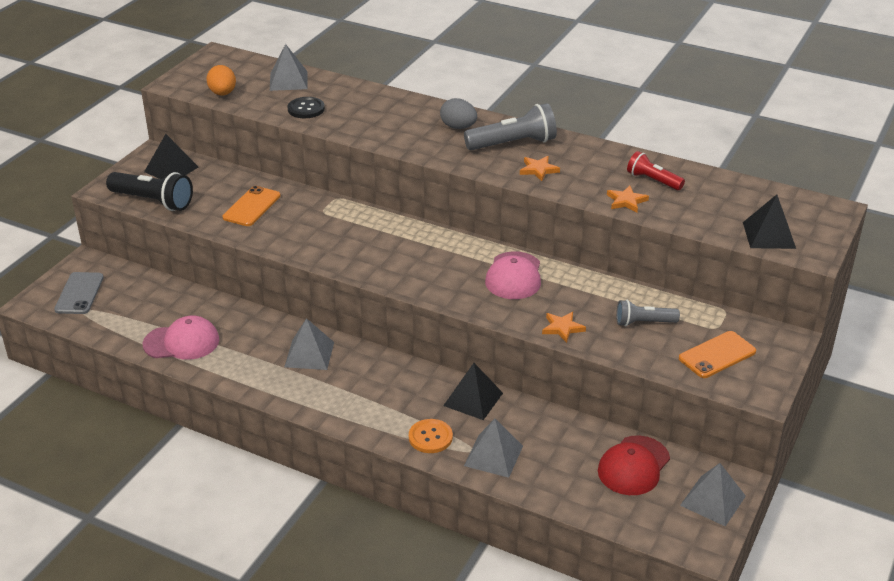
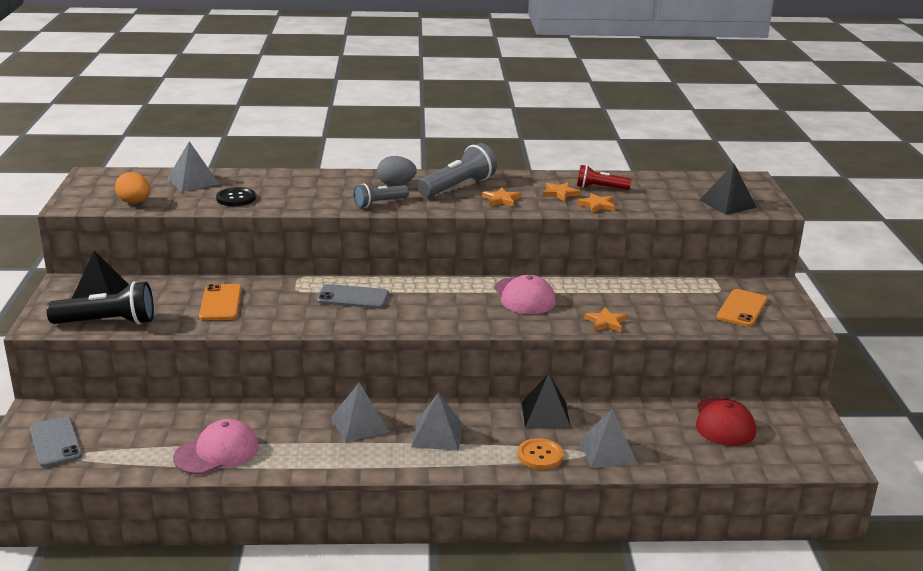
camera: 30 degrees left, 10 degrees down
grey flashlight [616,300,680,326] -> grey flashlight moved to [353,183,409,208]
grey pyramid [680,463,746,526] -> grey pyramid moved to [411,393,463,451]
none -> grey phone [317,284,389,309]
none -> orange star [543,182,581,202]

